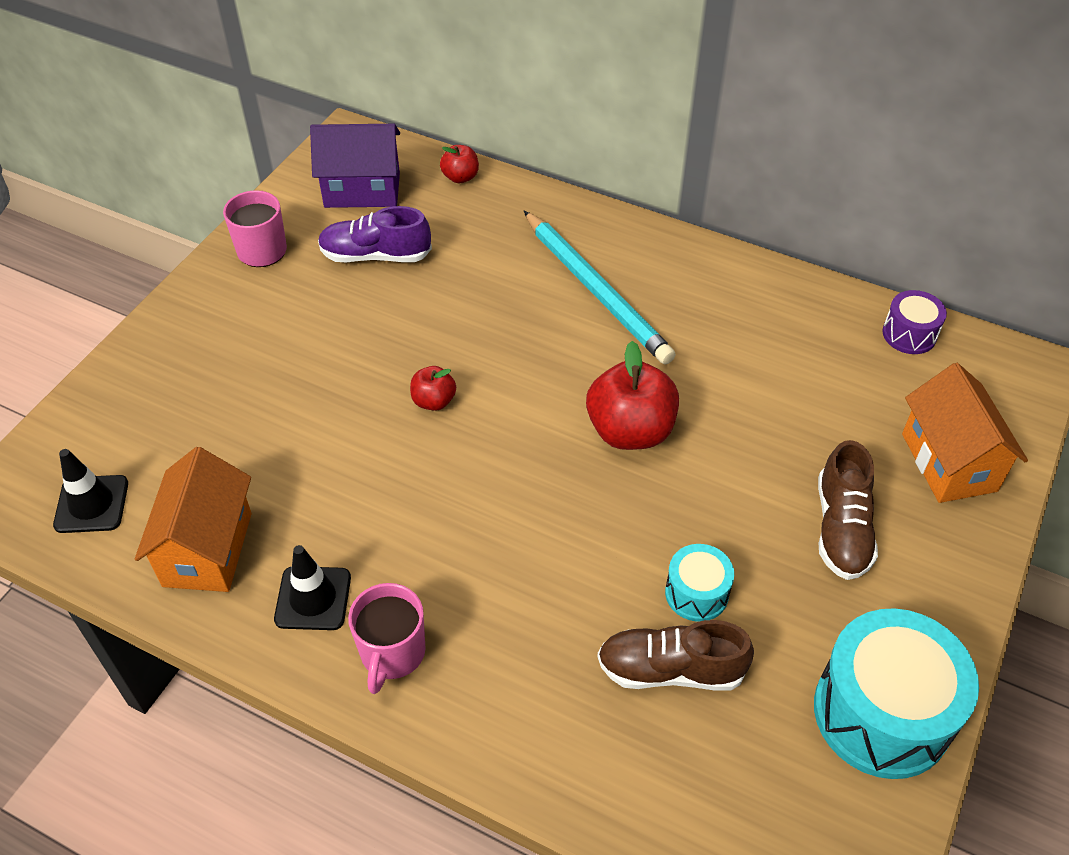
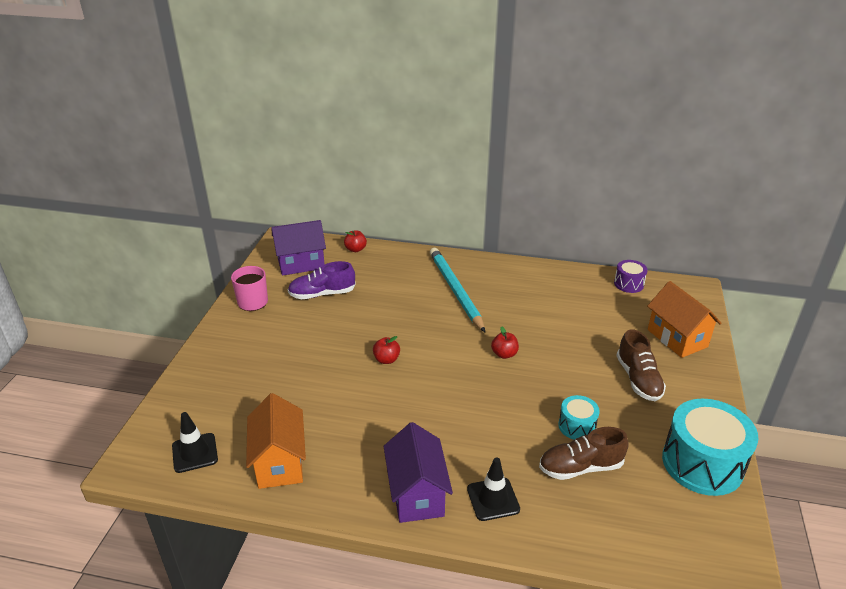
camera: 15 degrees left, 15 degrees down
black traffic cone [274,545,351,630] -> black traffic cone moved to [467,458,520,521]
pink mug [348,583,426,694] -> purple house [383,422,453,523]
turquoise pencil [524,211,676,365] -> turquoise pencil turned 150 degrees counterclockwise [430,248,485,332]
red apple [586,341,679,450] -> red apple [491,327,519,359], size x0.51

